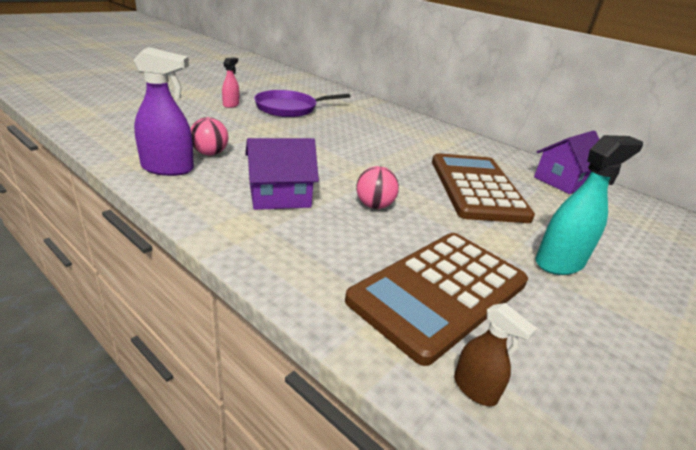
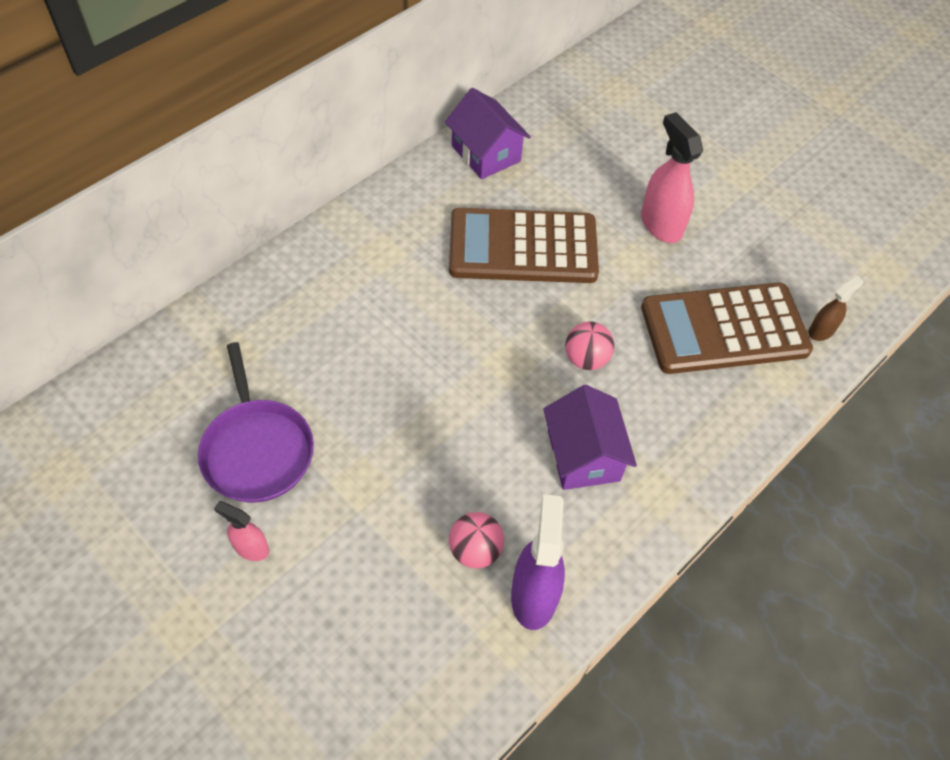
camera: 85 degrees left, 25 degrees up
brown calculator [345,233,528,366] -> brown calculator turned 120 degrees clockwise [641,283,813,374]
turquoise spray bottle [535,135,643,275] -> pink spray bottle [641,112,703,243]

